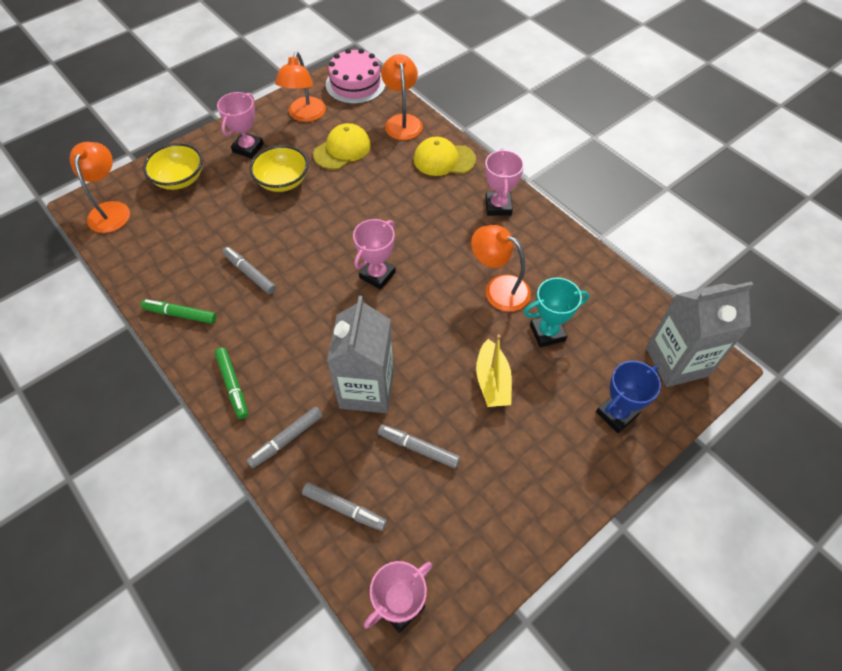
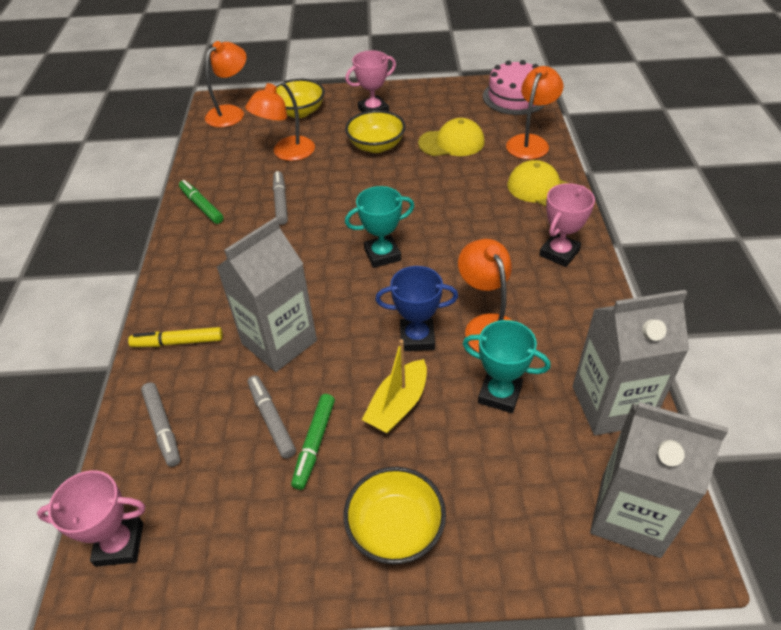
camera: 40 degrees right, 10 degrees down
green marker [215,348,248,419] -> green marker moved to [291,394,335,490]
grey marker [247,407,323,468] -> yellow marker [128,327,223,347]
orange lamp [275,52,326,122] -> orange lamp moved to [245,81,315,161]
pink trophy [353,219,396,290] -> turquoise trophy [345,186,414,268]
blue trophy [596,361,661,433] -> blue trophy moved to [375,266,458,351]
none -> yellow bowl [343,467,446,564]
none -> grey carton [573,290,689,435]

